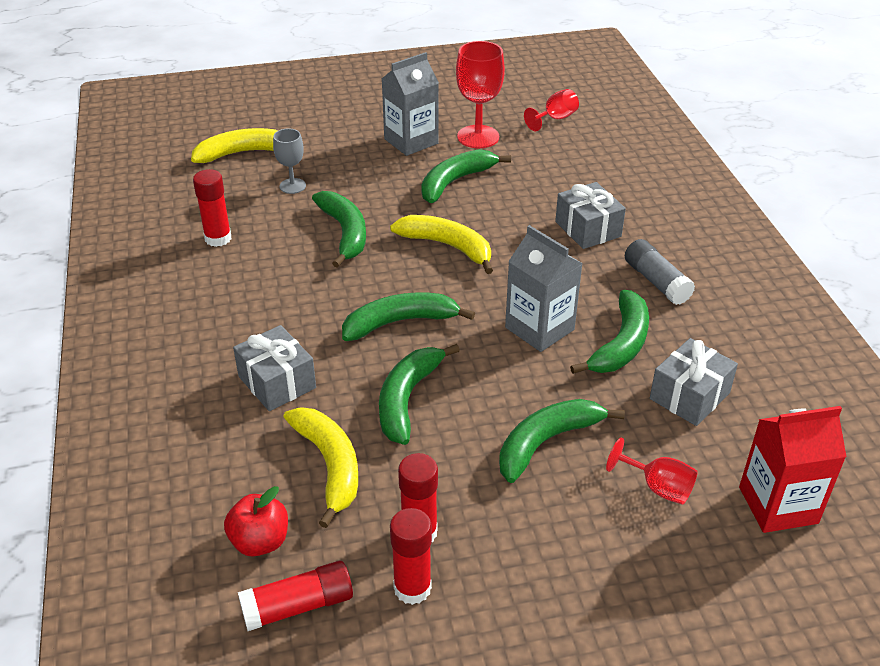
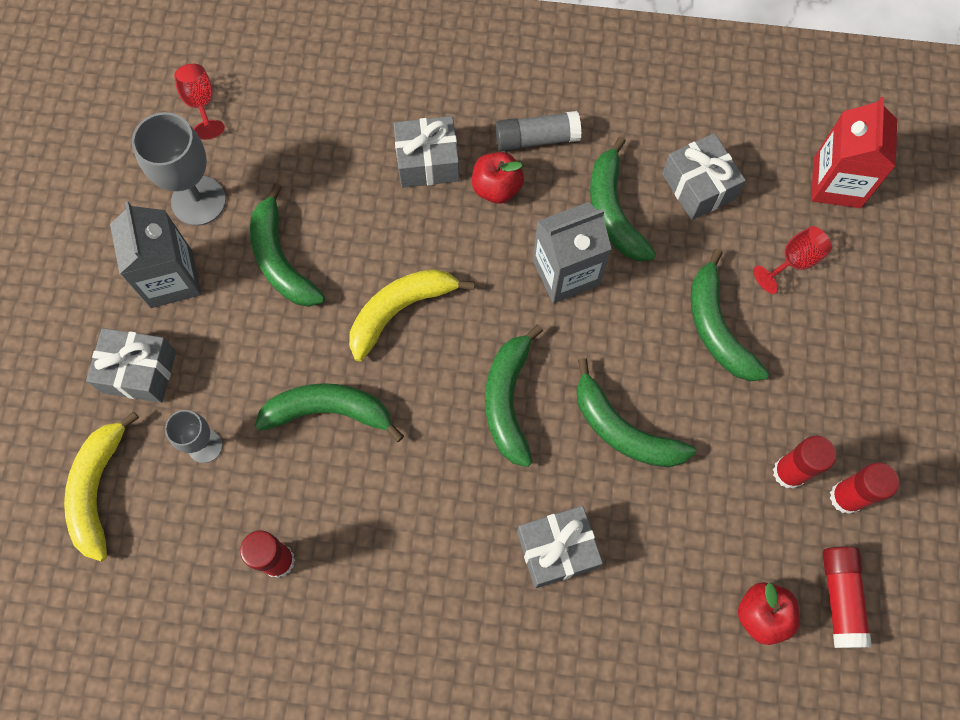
camera: 70 degrees left, 30 degrees up
yellow banana [283,407,358,528] -> none
red goblet [456,41,505,148] -> grey goblet [132,112,226,226]
green banana [570,290,649,374] -> green banana turned 150 degrees counterclockwise [590,136,656,261]
none -> grey gift [86,328,176,403]
none -> red apple [472,152,524,204]

